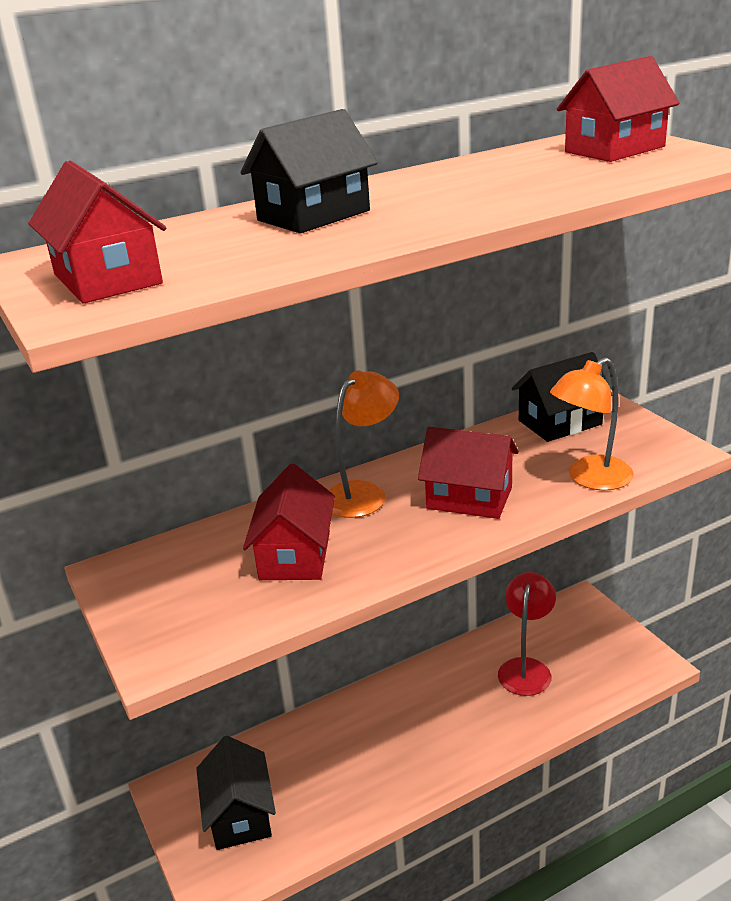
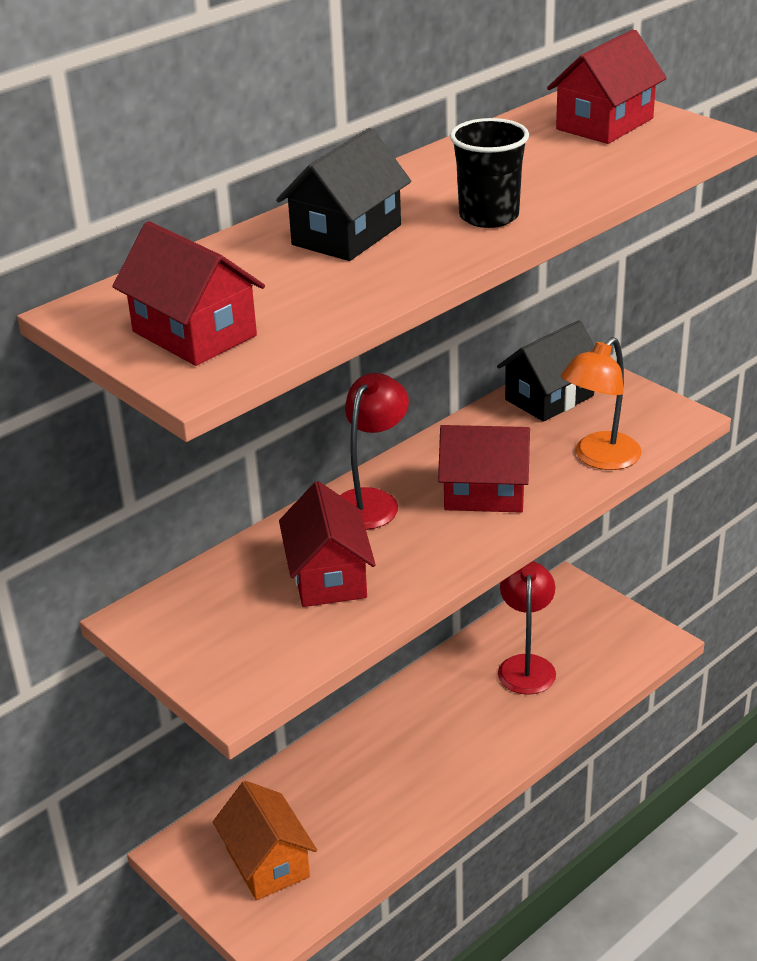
camera: 15 degrees left, 5 degrees up
black house [196,736,276,850] -> orange house [213,781,317,900]
orange lamp [329,370,399,518] -> red lamp [340,373,409,530]
none -> black cup [450,118,529,228]

